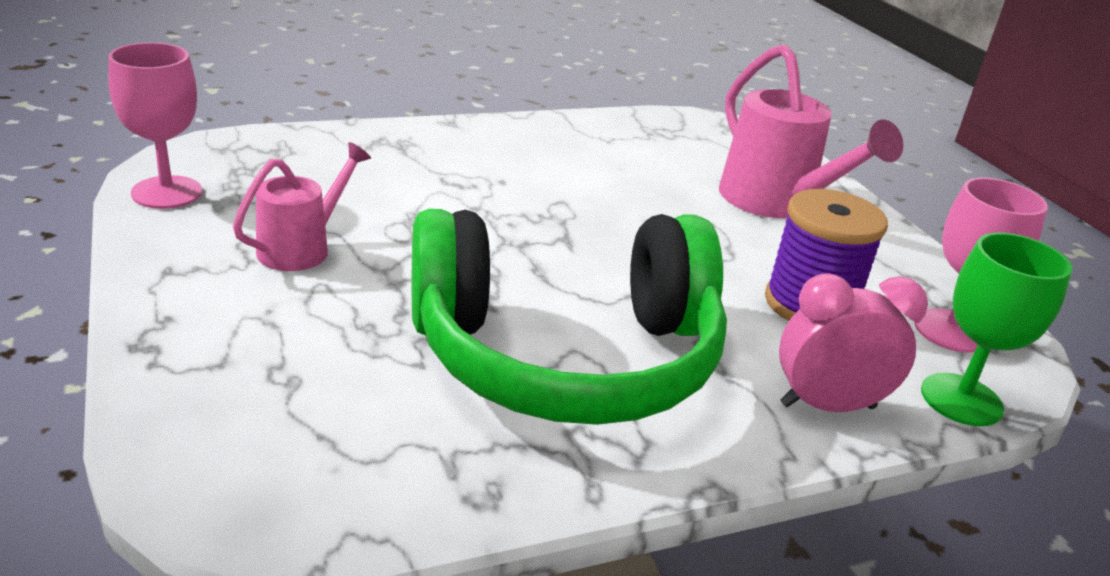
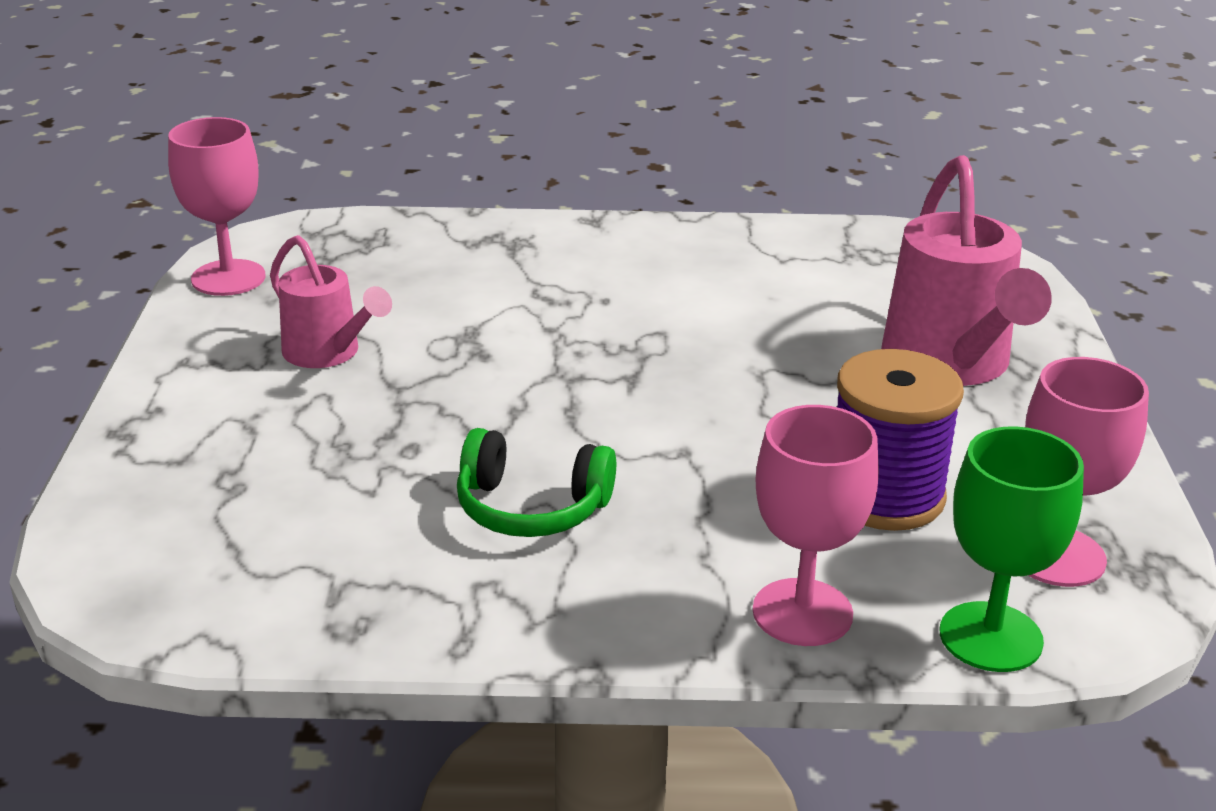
camera: 25 degrees right, 0 degrees up
pink watering can [233,142,371,271] -> pink watering can turned 75 degrees clockwise [270,235,392,368]
green headphones [412,209,727,425] -> green headphones [457,428,616,537], size x0.43
pink clock [779,273,928,412] -> pink goblet [753,405,879,646]

